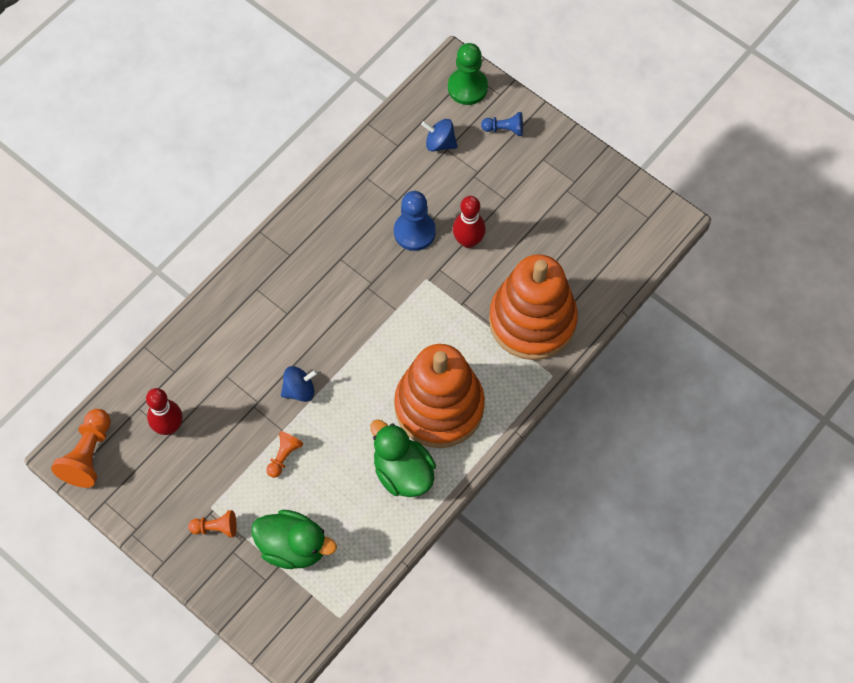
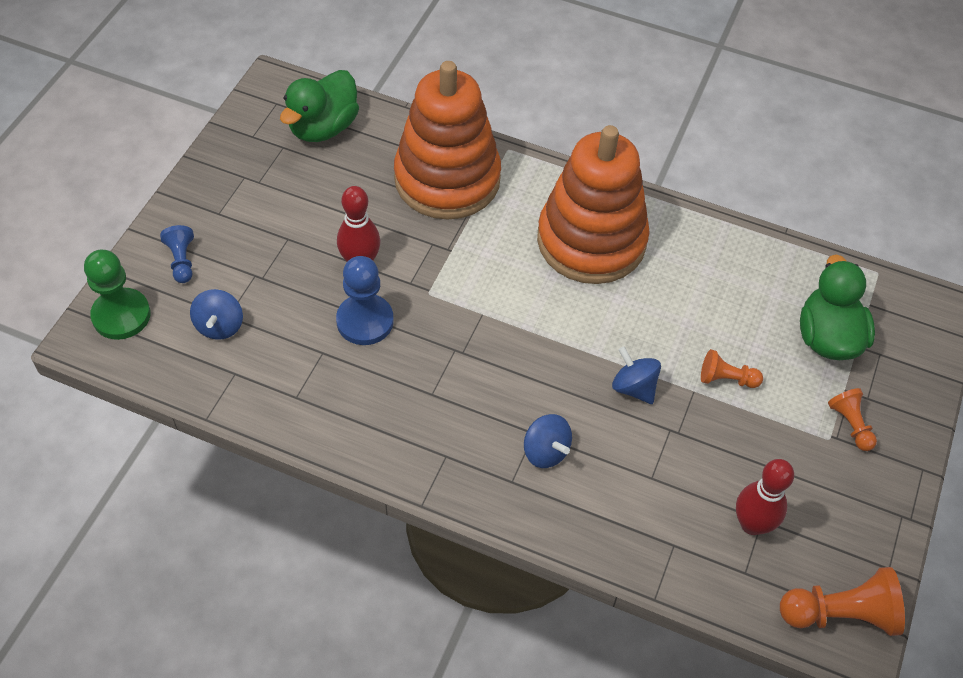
camera: 110 degrees left, 10 degrees down
green duck [370,420,436,497] -> green duck moved to [280,70,359,142]
none -> blue spinning top [524,414,572,468]

